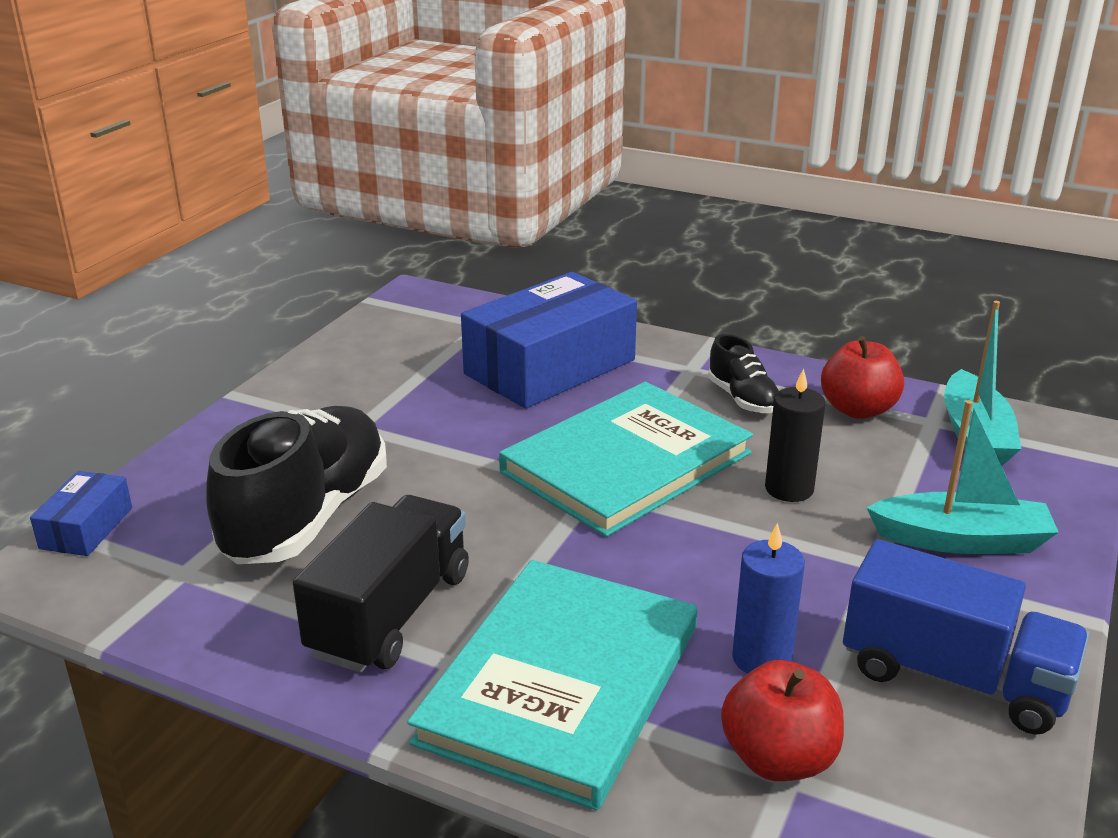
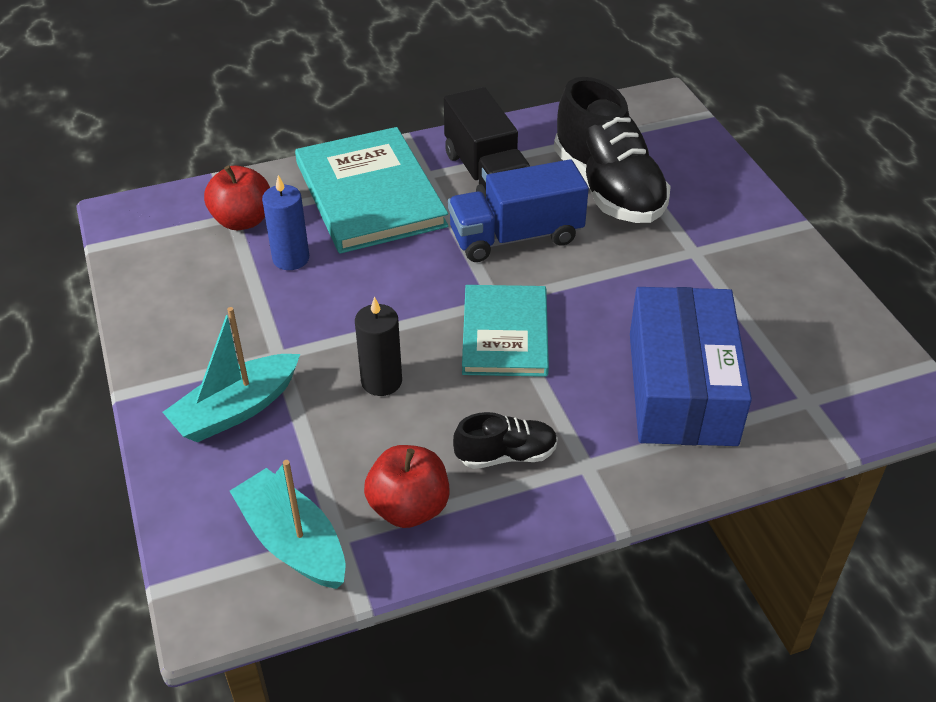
camera: 135 degrees right, 15 degrees up
blue box [30,471,132,556] -> none
turquoise book [499,382,753,537] -> turquoise book [462,285,549,377], size x0.66
black shoe [708,334,779,413] -> black shoe turned 150 degrees clockwise [453,412,558,469]
blue truck [843,539,1089,735] -> blue truck moved to [448,159,589,262]

